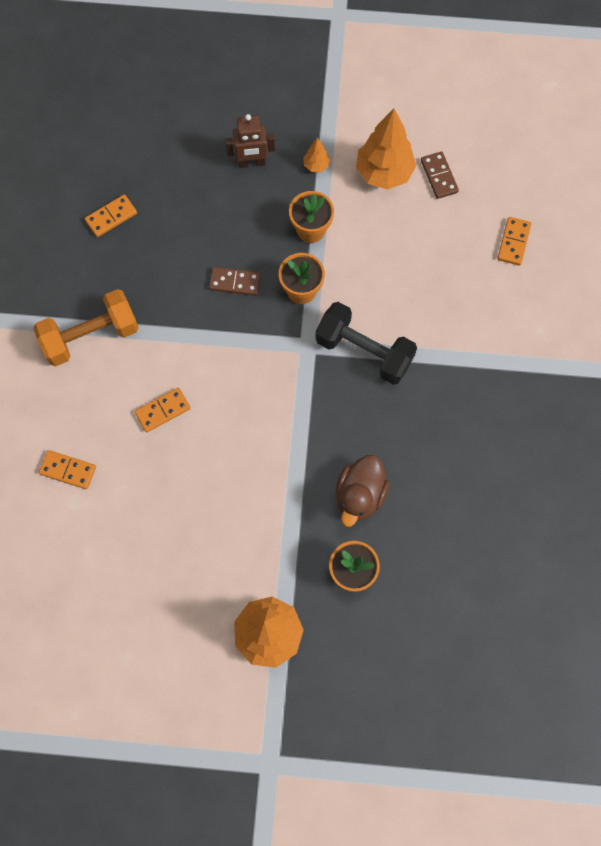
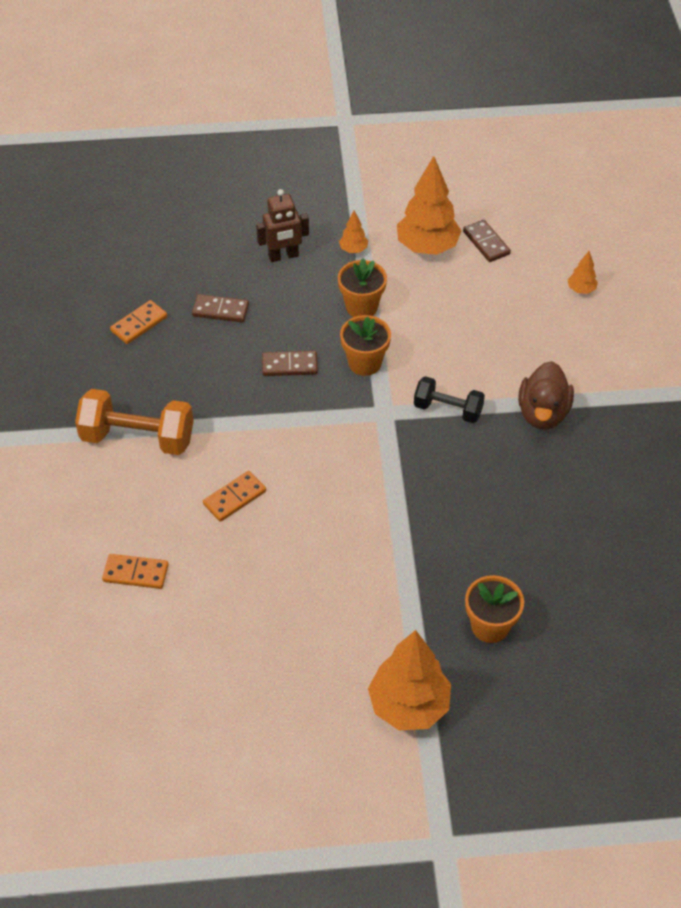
camera: 10 degrees left, 20 degrees down
orange dumbbell [33,289,139,366] -> orange dumbbell turned 45 degrees clockwise [75,389,193,455]
black dumbbell [315,302,417,385] -> black dumbbell [414,376,485,423], size x0.62
brown duck [336,455,390,527] -> brown duck moved to [518,361,574,429]
orange domino [497,217,531,266] -> orange tree [568,251,598,294]
none -> brown domino [192,294,249,323]

